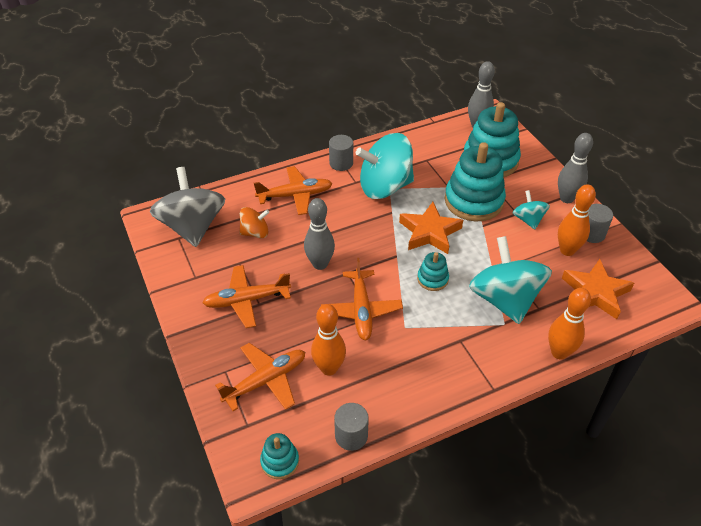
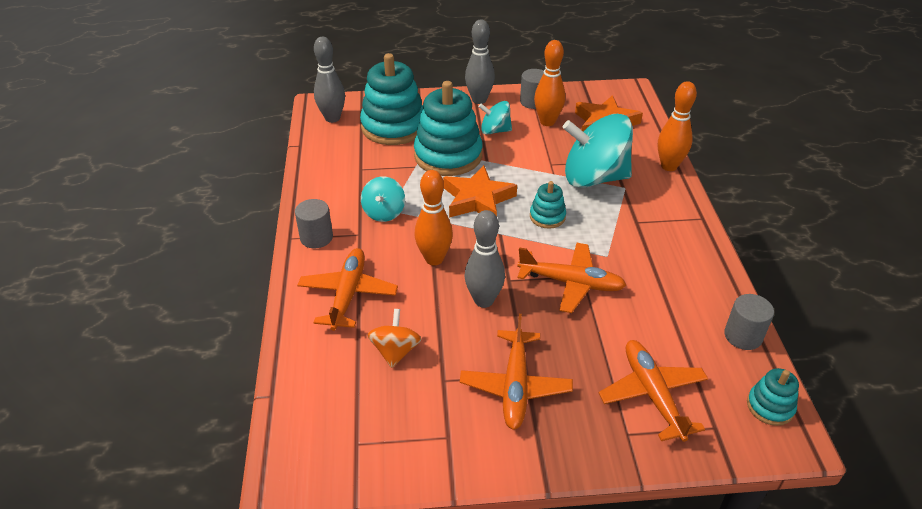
camera: 70 degrees left, 5 degrees down
grey spinning top [150,167,225,247] -> none
orange bowling pin [311,304,346,376] -> orange bowling pin moved to [414,170,453,266]
turquoise spinning top [356,133,414,199] -> turquoise spinning top [361,176,405,222], size x0.50

